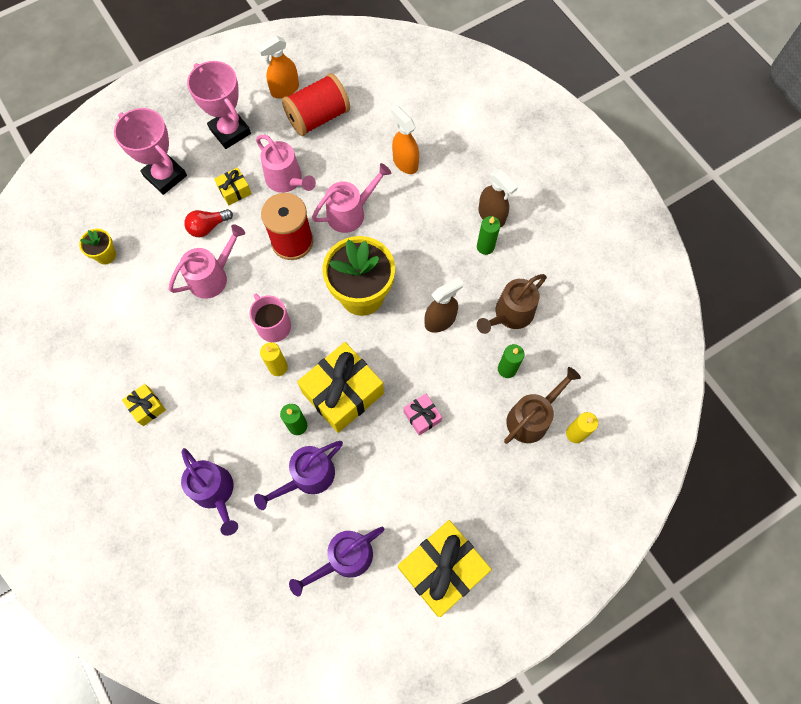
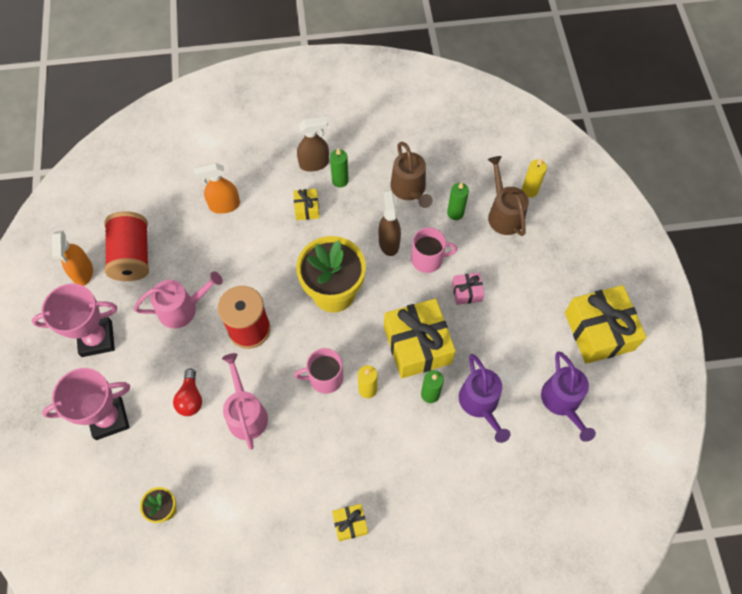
camera: 65 degrees left, 5 degrees down
purple watering can [181,448,238,536] -> none
yellow gift [214,167,252,205] -> yellow gift moved to [293,189,319,220]
pink watering can [312,163,392,233] -> none
none -> pink mug [411,227,457,273]

